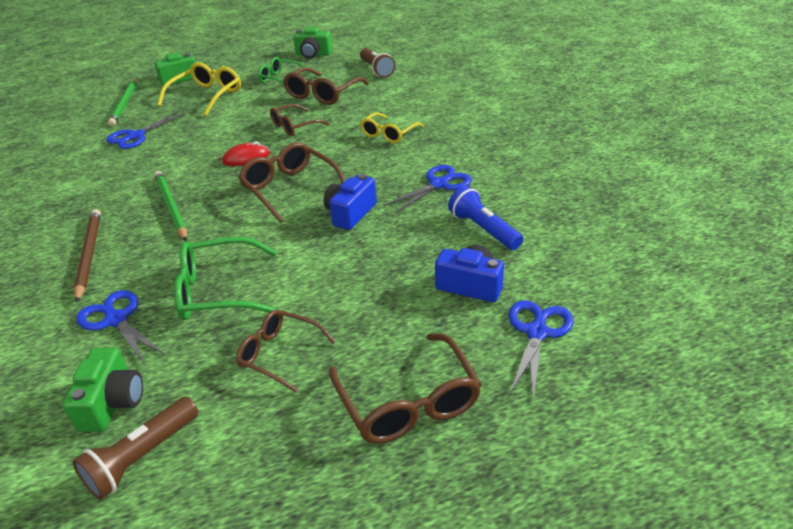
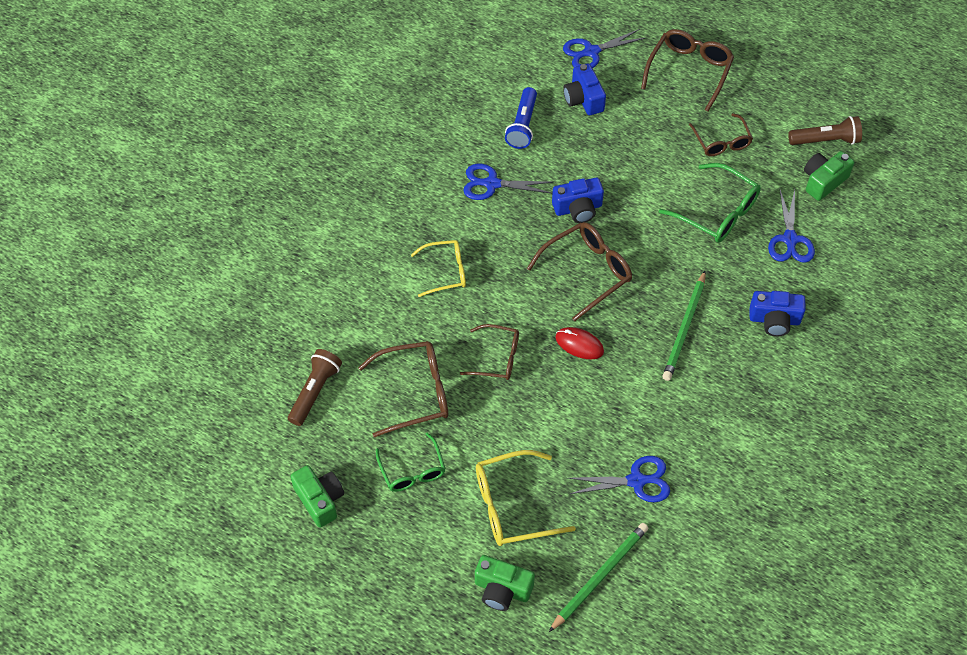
camera: 135 degrees left, 20 degrees up
brown pencil [74,209,101,303] -> blue camera [750,291,806,336]
brown glasses [238,142,346,223] -> brown glasses turned 135 degrees counterclockwise [527,222,632,321]

